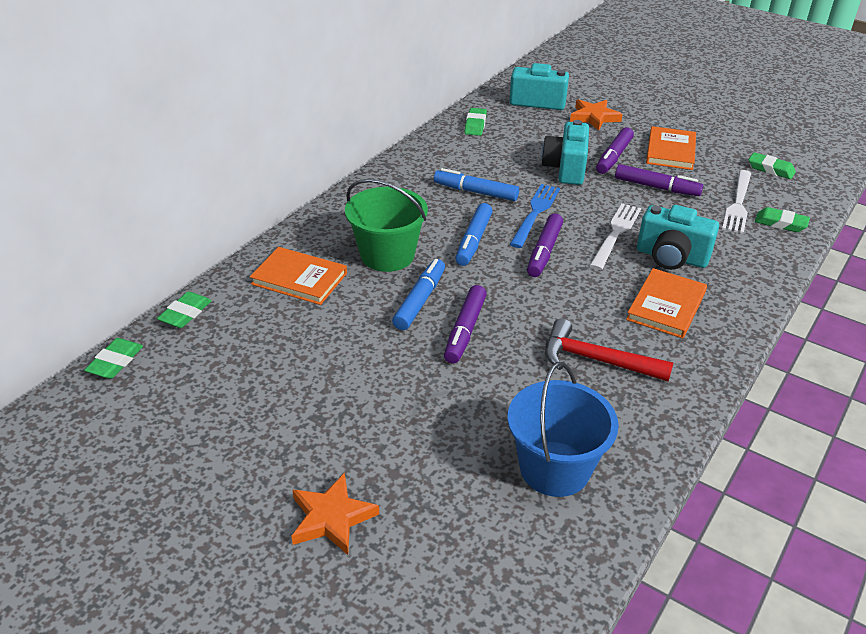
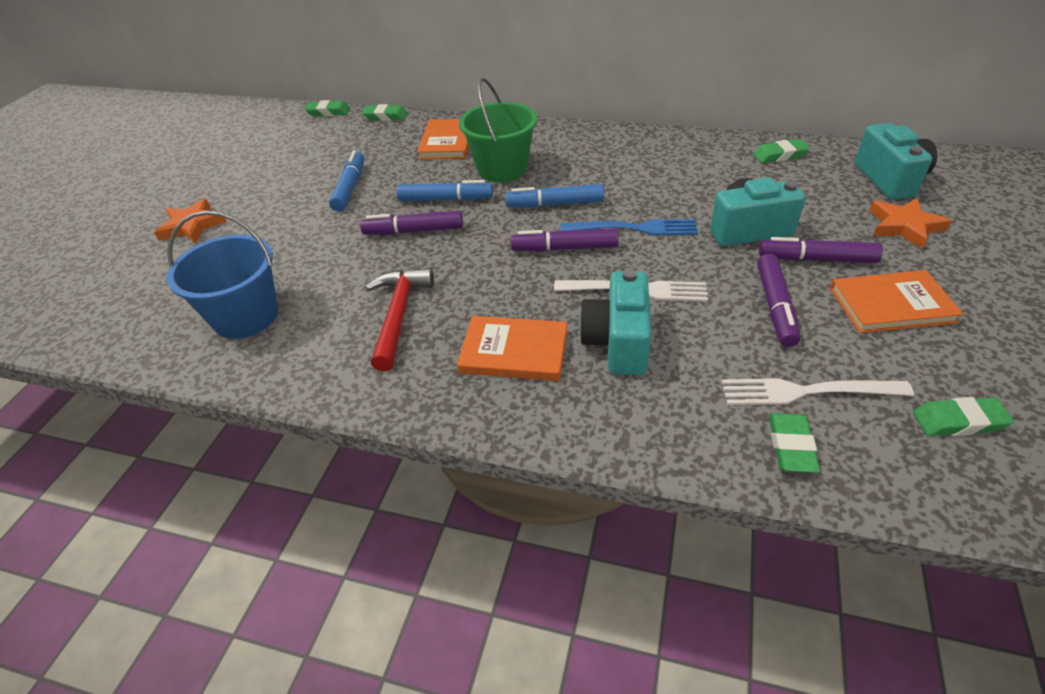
camera: 75 degrees right, 5 degrees up
blue marker [434,168,519,201] -> blue marker moved to [329,150,364,211]
green eraser [749,152,796,179] -> green eraser turned 75 degrees clockwise [913,397,1014,436]

